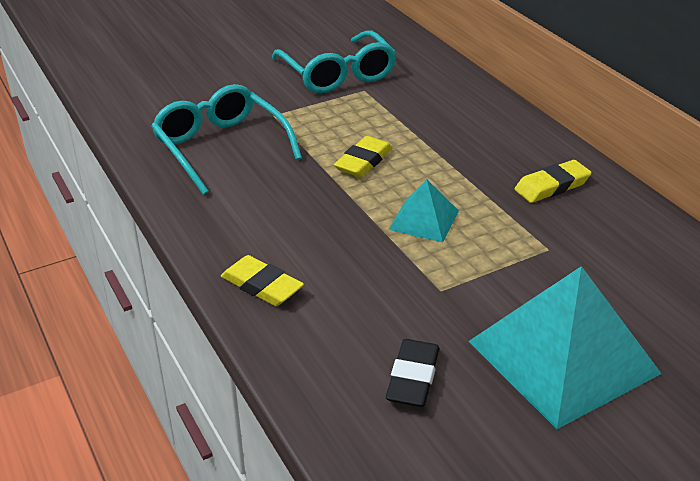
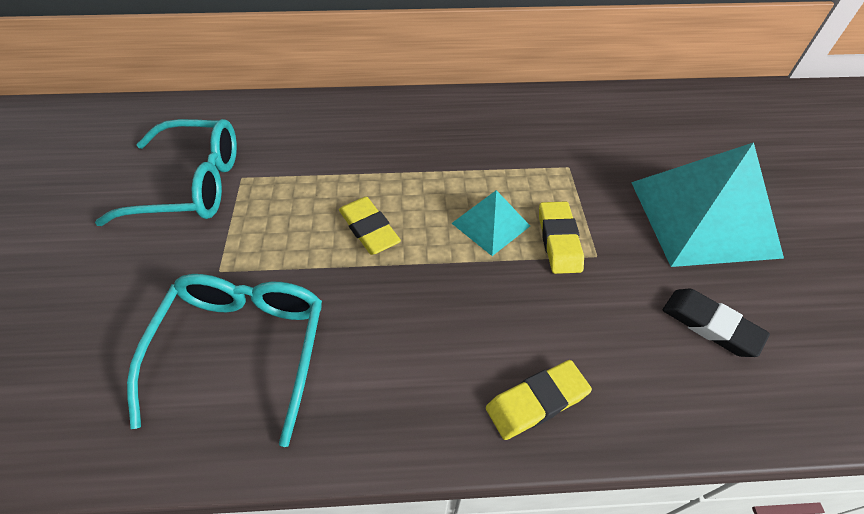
camera: 65 degrees left, 15 degrees up
turquoise glasses [151,84,302,195] -> turquoise glasses turned 105 degrees clockwise [127,274,322,447]
yellow eraser [515,160,592,203] -> yellow eraser moved to [539,202,584,274]

